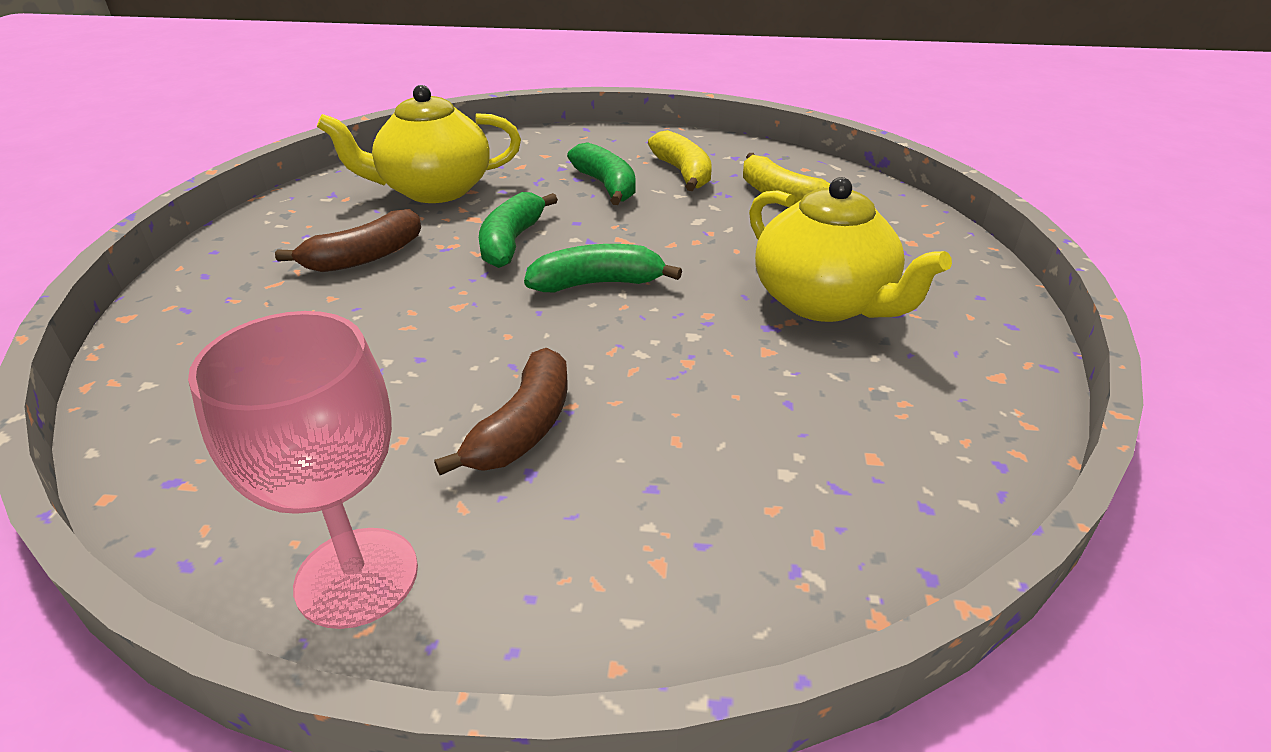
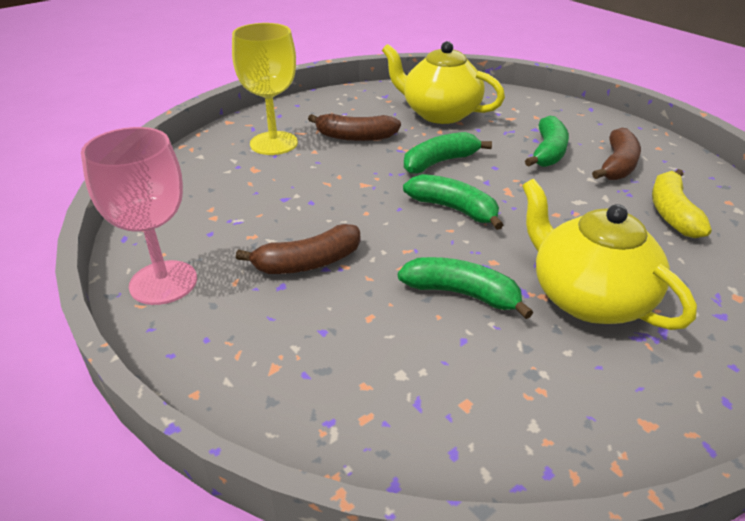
camera: 45 degrees right, 0 degrees up
yellow banana [648,130,712,191] -> brown banana [592,128,641,180]
yellow teapot [749,177,952,322] -> yellow teapot turned 135 degrees clockwise [522,179,697,330]
none -> yellow goblet [232,23,298,155]
none -> green banana [398,257,533,319]

